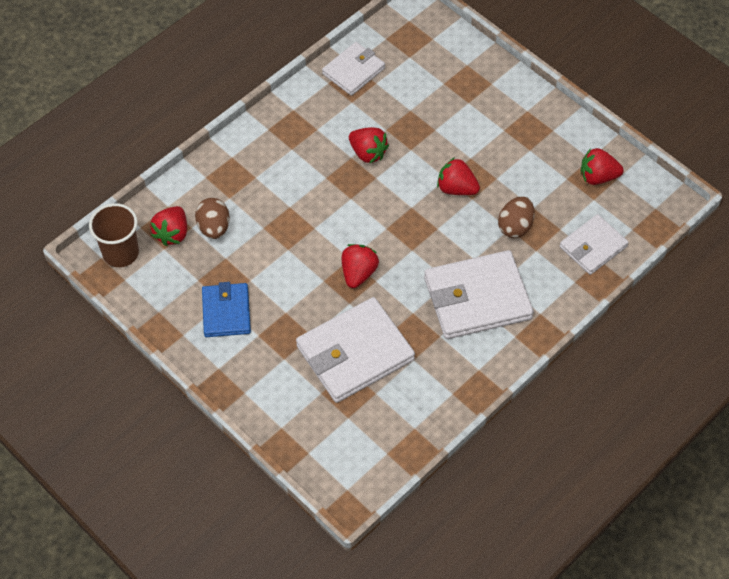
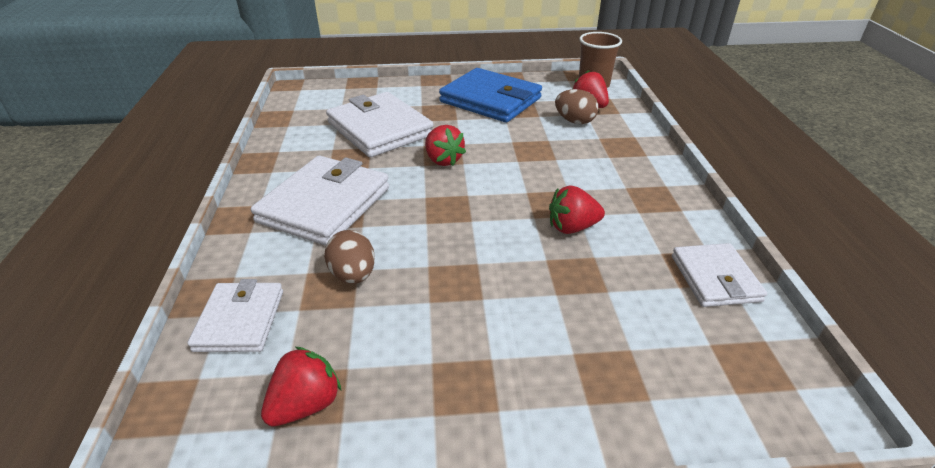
camera: 130 degrees right, 20 degrees down
blue wallet [202,282,251,337] -> blue wallet [439,68,542,123], size x1.67
white wallet [296,297,415,403] -> white wallet turned 45 degrees counterclockwise [326,92,434,157]
red strawberry [437,157,480,195] -> none

